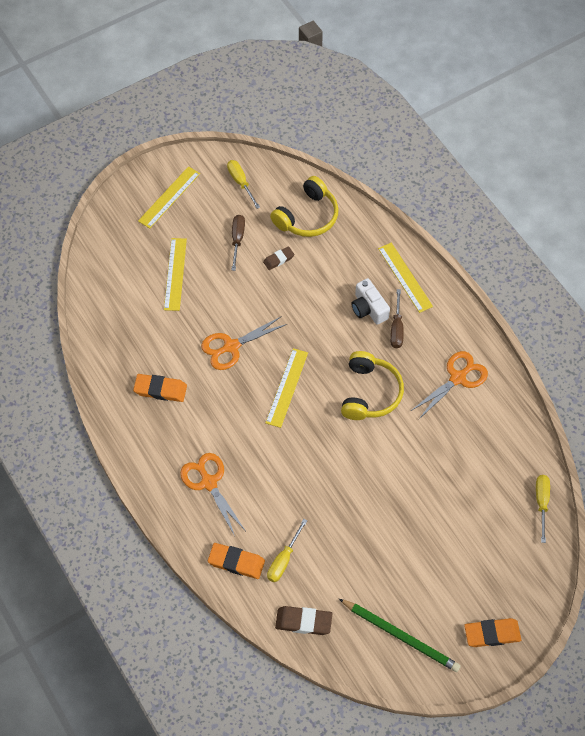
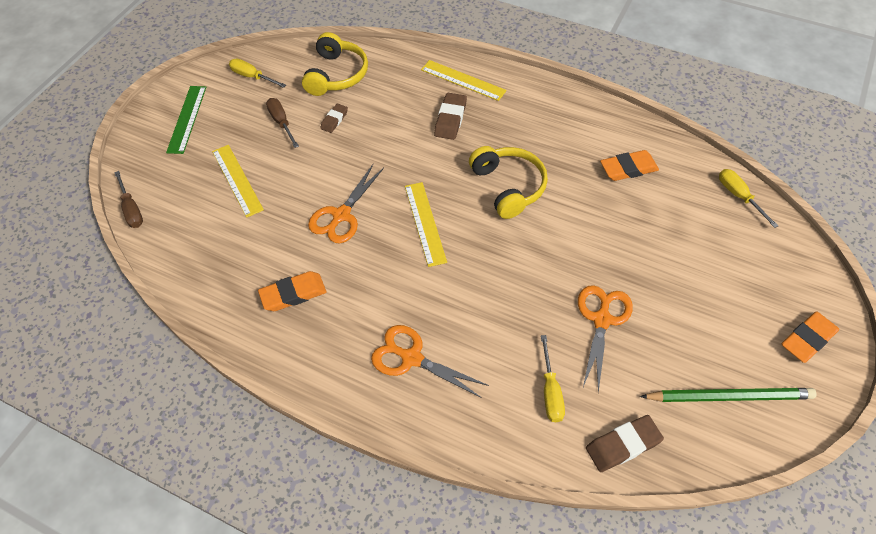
camera: 30 degrees left, 5 degrees down
yellow ruler [138,166,200,229] -> green ruler [166,86,206,154]
orange eraser [208,543,265,579] -> orange eraser moved to [600,150,659,181]
white camera [351,278,390,325] -> brown eraser [434,93,467,140]
brown screwdriver [390,289,404,348] -> brown screwdriver moved to [114,171,143,228]
orange scissors [411,351,488,419] -> orange scissors moved to [578,285,633,393]

